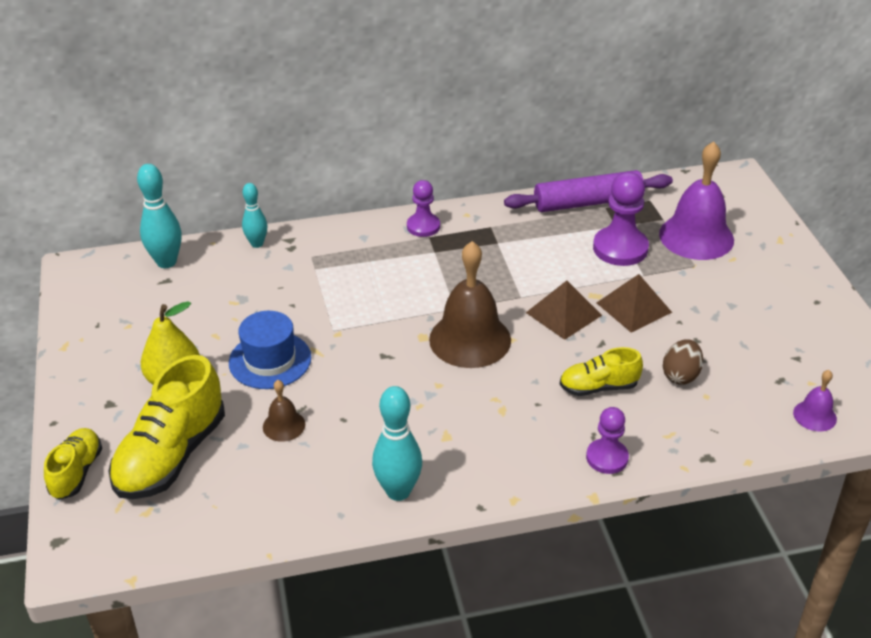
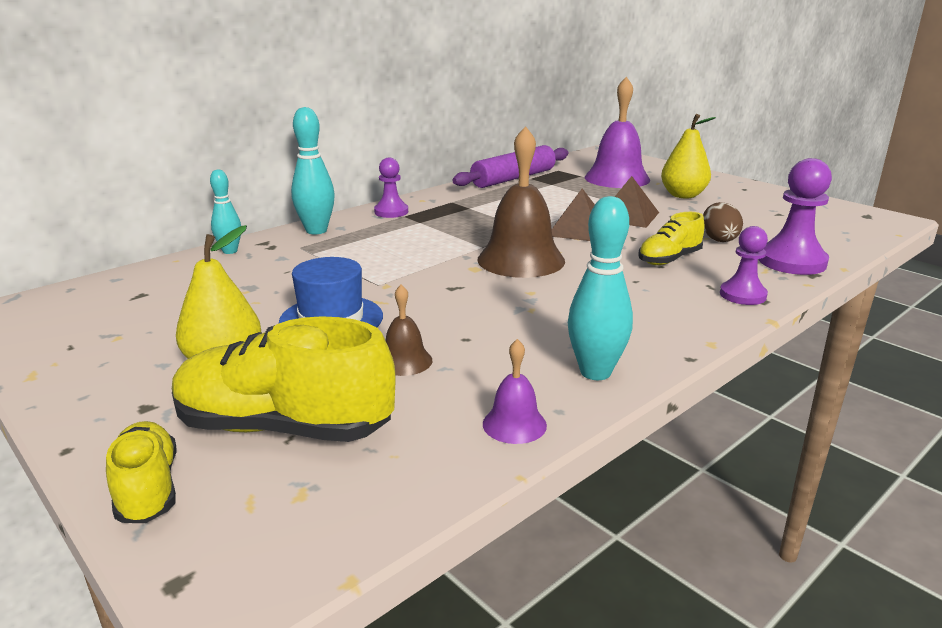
camera: 30 degrees left, 15 degrees down
yellow shoe [109,355,225,499] -> yellow shoe turned 105 degrees clockwise [172,316,396,442]
turquoise bowling pin [137,164,182,268] -> turquoise bowling pin moved to [291,107,335,234]
purple pawn [593,172,649,266] -> purple pawn moved to [758,158,832,275]
purple bell [793,370,837,431] -> purple bell moved to [483,339,547,444]
none -> yellow pear [661,114,716,198]

